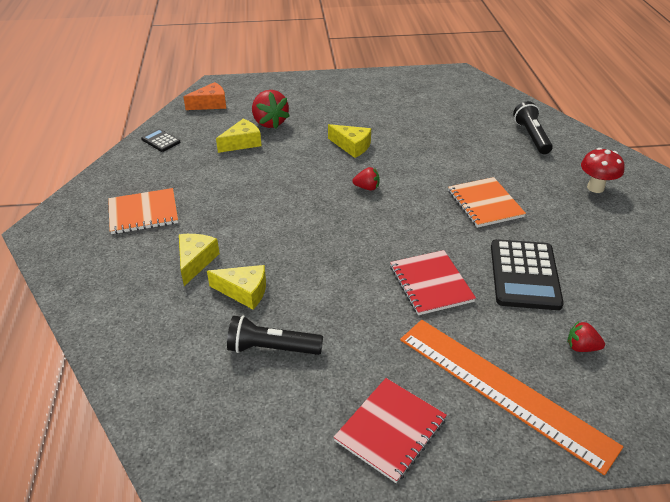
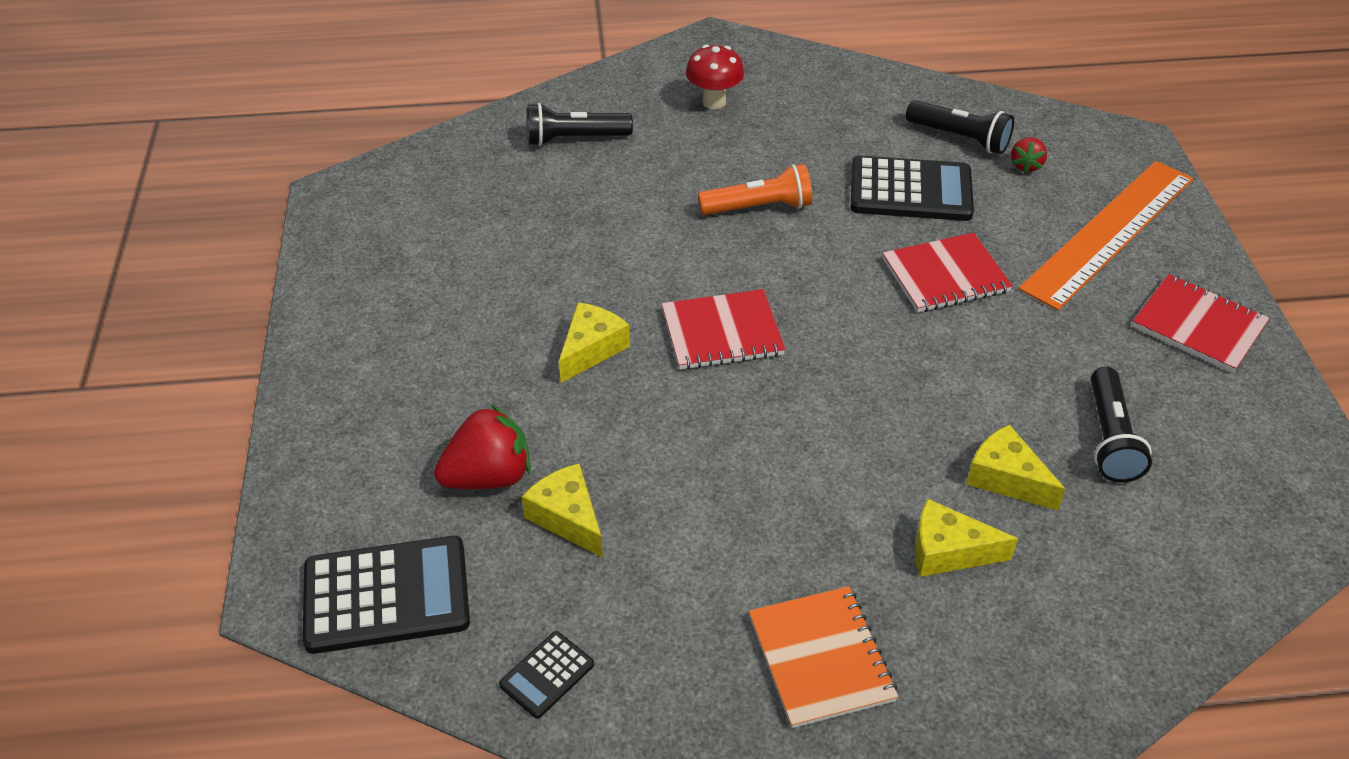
camera: 90 degrees left, 5 degrees up
orange cheese [183,82,226,110] -> black calculator [303,536,470,654]
yellow cheese [207,265,266,309] -> yellow cheese turned 60 degrees counterclockwise [966,424,1065,511]
red strawberry [352,167,380,191] -> red notebook [662,289,785,370]
orange notebook [448,177,526,228] -> orange flashlight [698,164,812,215]
none -> black flashlight [906,100,1014,154]

